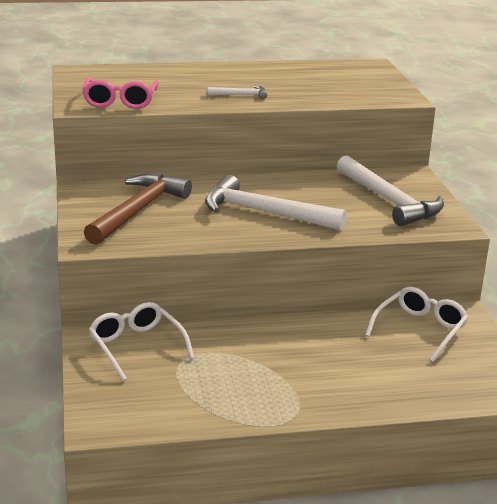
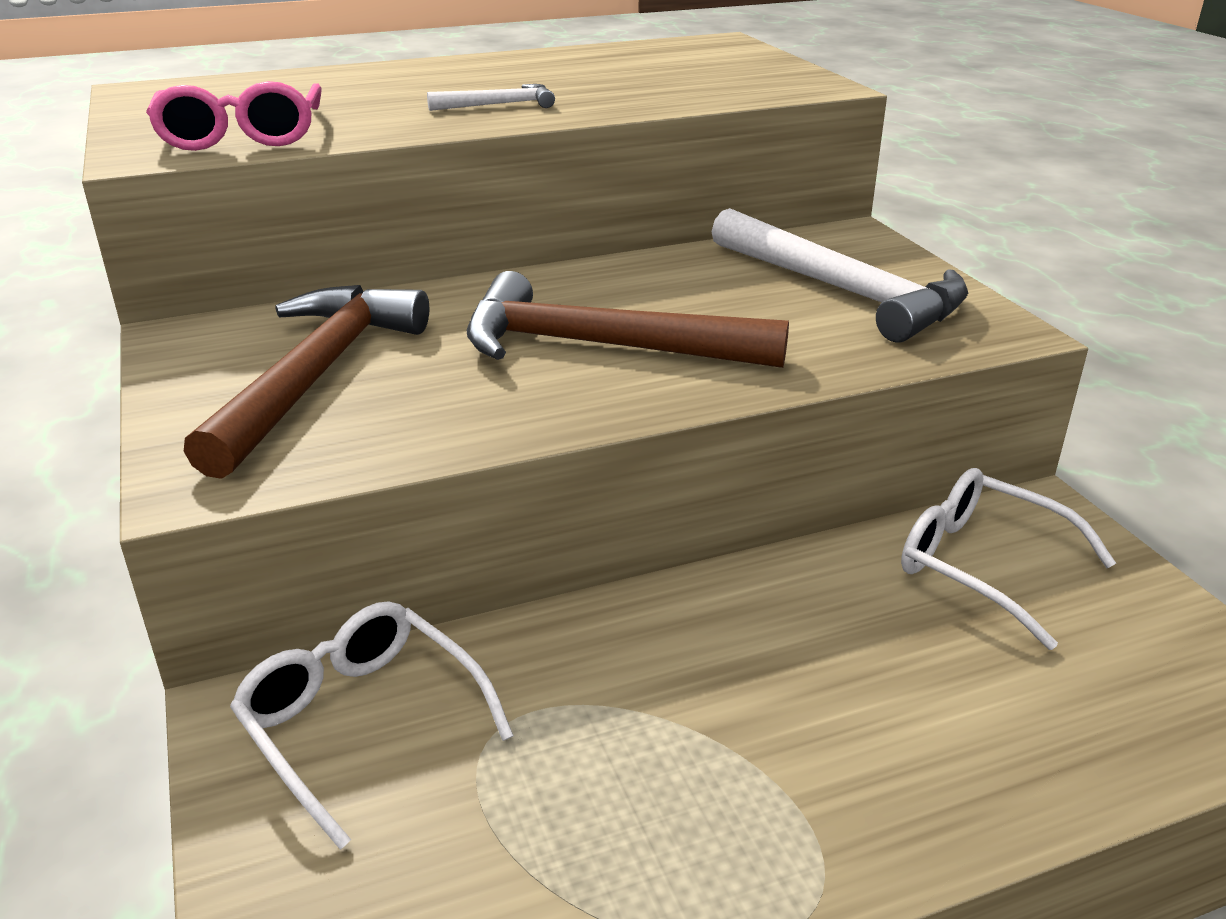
camera: 10 degrees left, 5 degrees up
white hammer [205,175,347,231] -> brown hammer [467,271,789,368]
white glasses [365,287,468,362] -> white glasses turned 75 degrees counterclockwise [901,468,1116,650]

